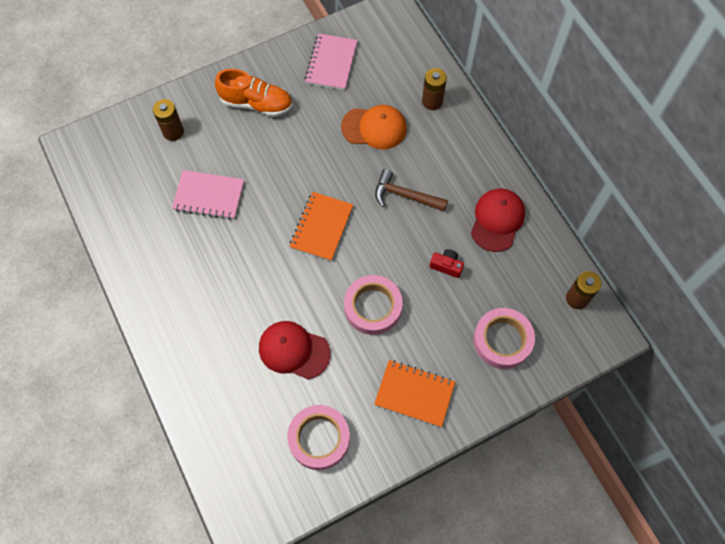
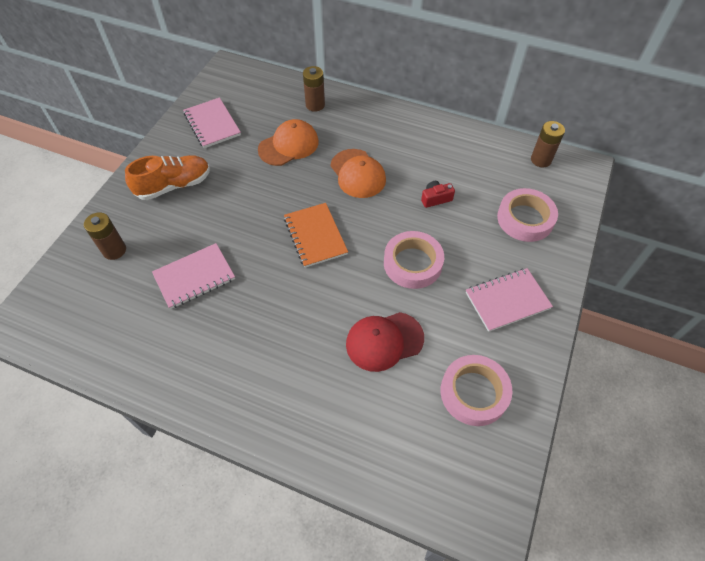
camera: 40 degrees left, 10 degrees down
orange notebook [374,360,455,427] -> pink notebook [466,268,553,332]
brown hammer [375,169,448,211] -> orange cap [331,149,386,198]
red cap [471,188,525,252] -> none

